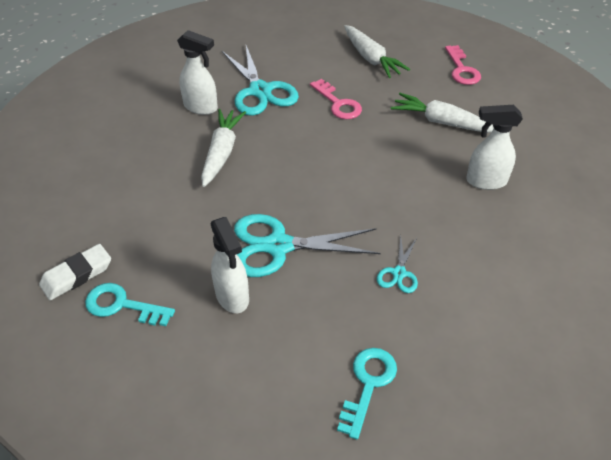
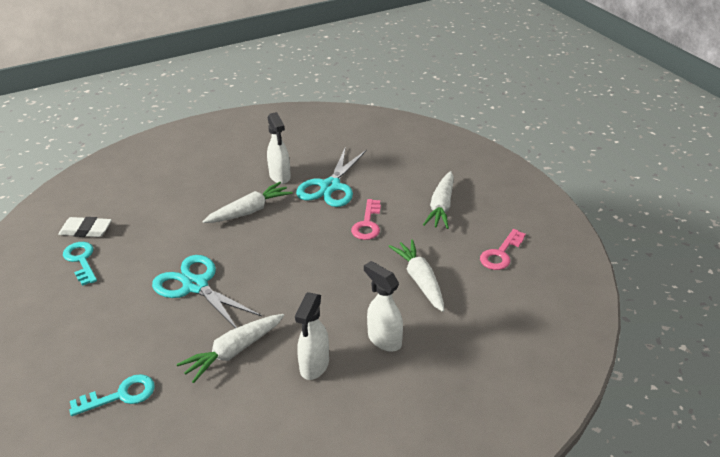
camera: 45 degrees right, 10 degrees down
white spray bottle [211,217,249,313] -> white spray bottle moved to [295,292,329,380]
turquoise scissors [377,236,418,293] -> white carrot [177,314,284,383]

